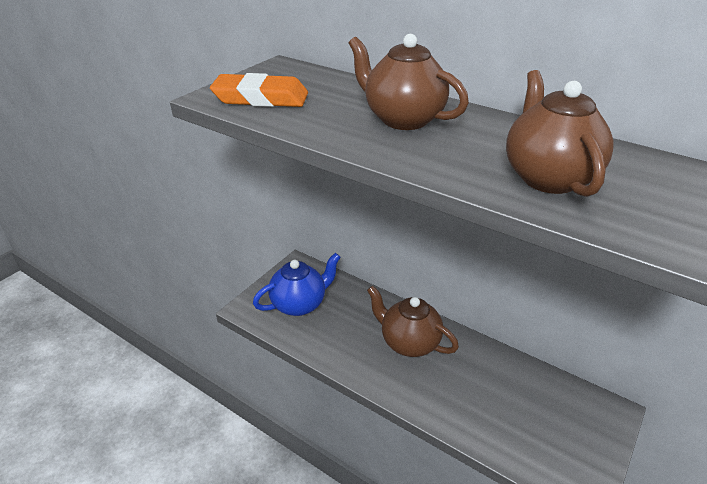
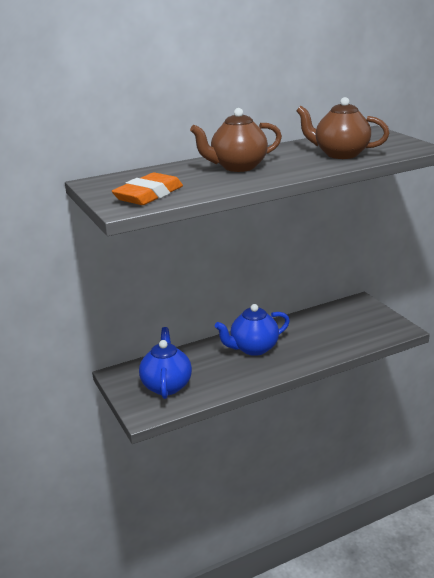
camera: 60 degrees left, 10 degrees down
brown teapot [367,286,459,357] -> blue teapot [215,304,290,356]

